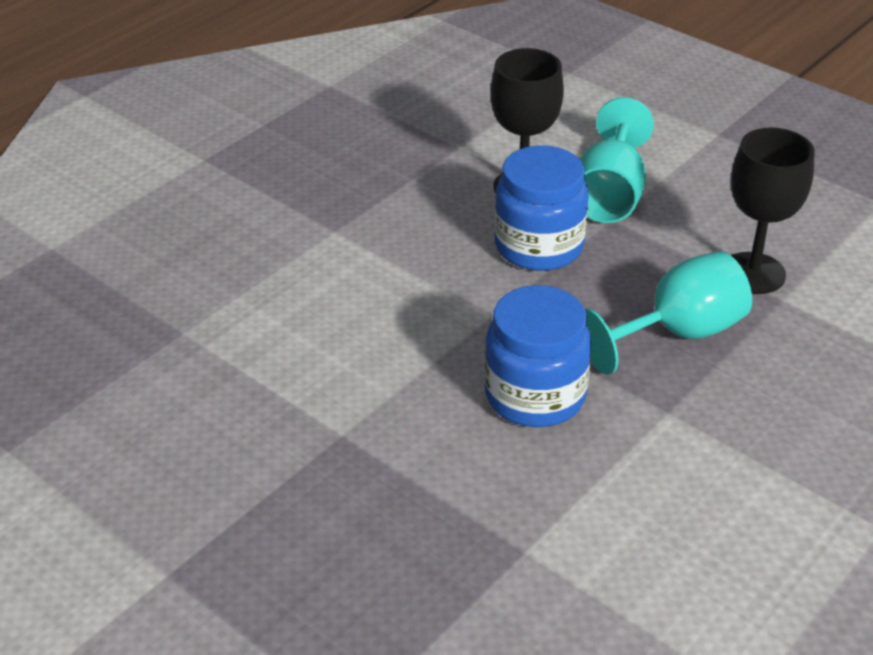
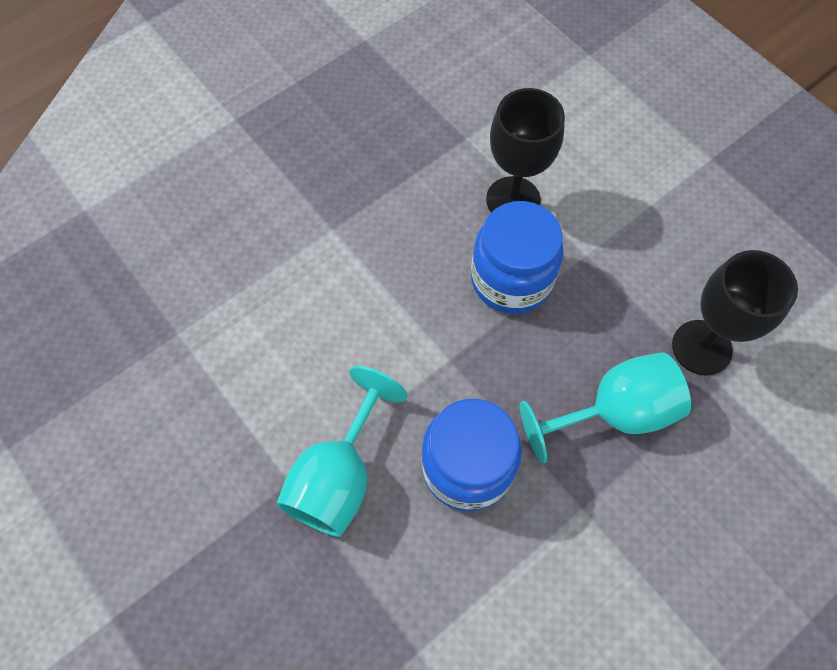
camera: 10 degrees right, 25 degrees up
turquoise goblet [580,97,654,223] -> turquoise goblet moved to [276,366,407,537]

